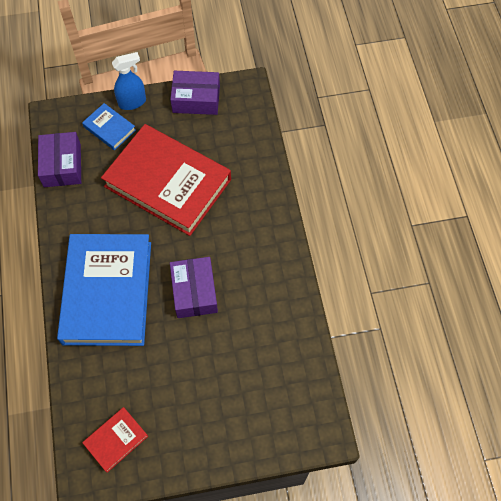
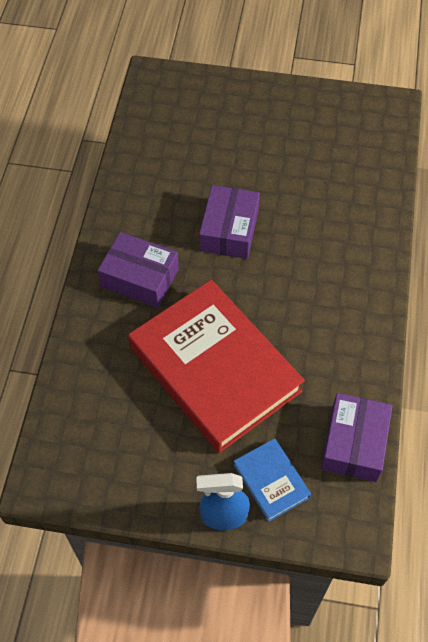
camera: 160 degrees left, 5 degrees down
blue book [57,234,151,346] -> none
red book [82,407,148,473] -> none
purple box [170,71,220,115] -> purple box moved to [98,232,179,308]

